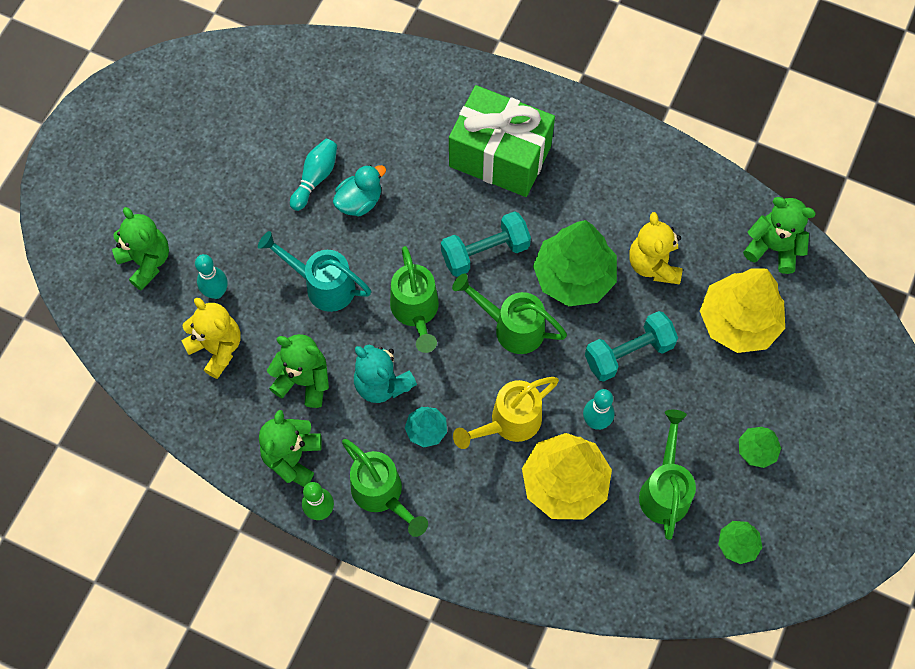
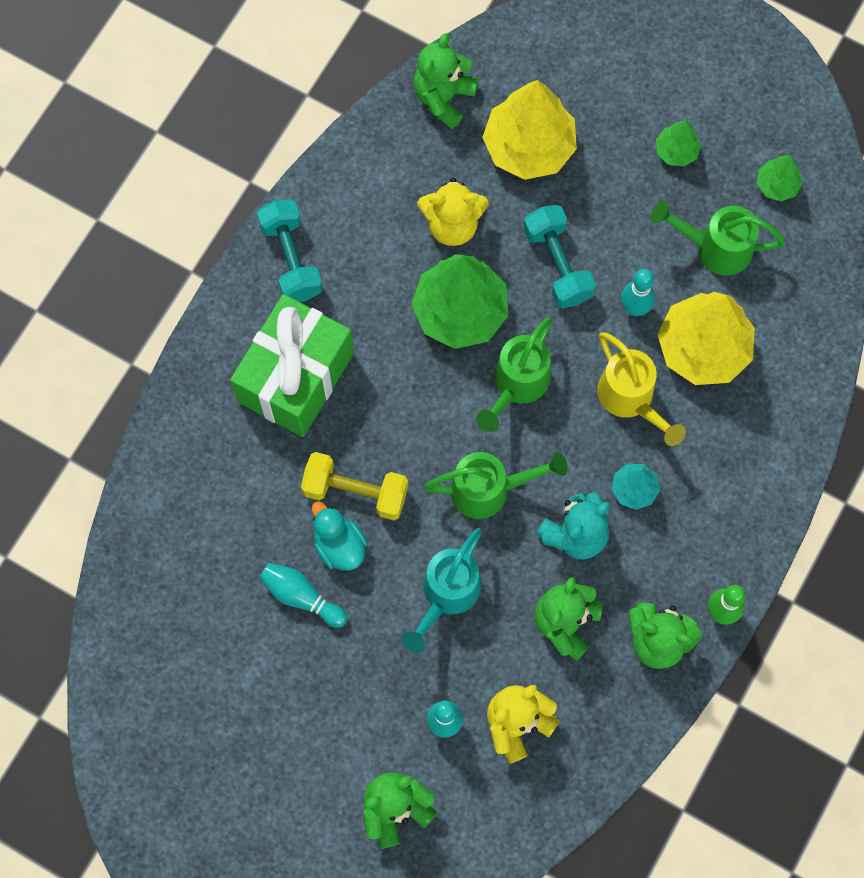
camera: 85 degrees left, 5 degrees up
green watering can [342,439,428,537] -> none
turquoise dumbbell [441,211,531,277] -> turquoise dumbbell moved to [257,200,323,302]
none -> yellow dumbbell [301,452,408,520]

